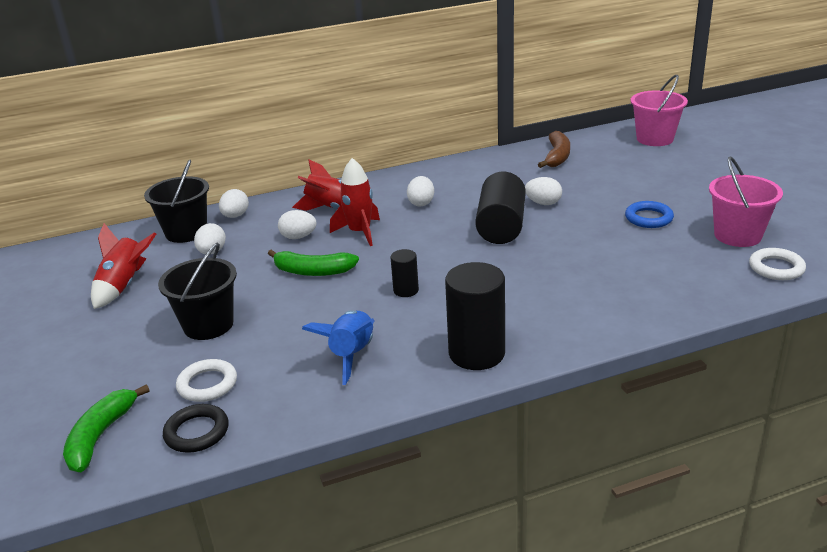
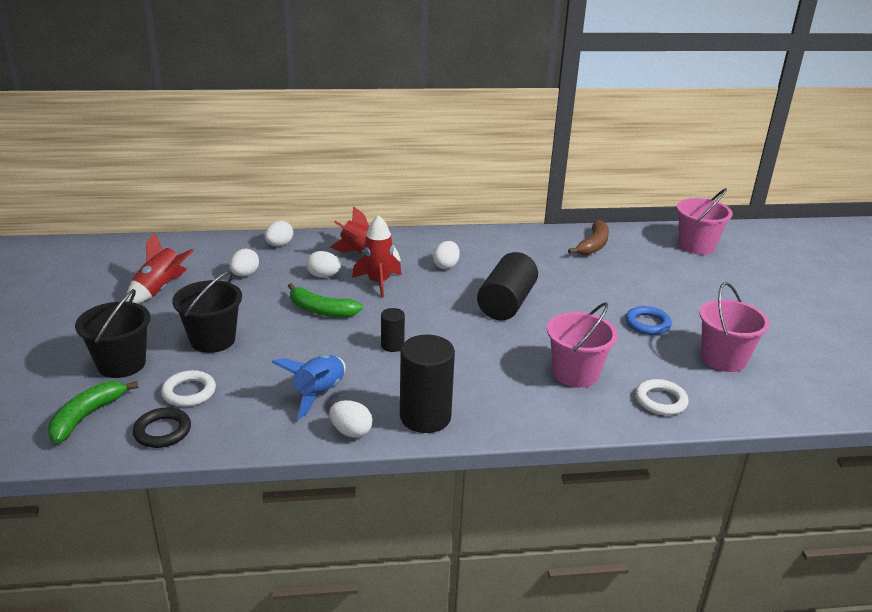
camera: 10 degrees right, 0 degrees up
black bucket [144,159,209,243] -> black bucket moved to [75,289,151,378]
white egg [525,177,562,205] -> white egg moved to [329,400,373,438]
white ring [749,248,806,280] -> white ring moved to [636,379,689,415]
none -> pink bucket [547,302,618,388]

